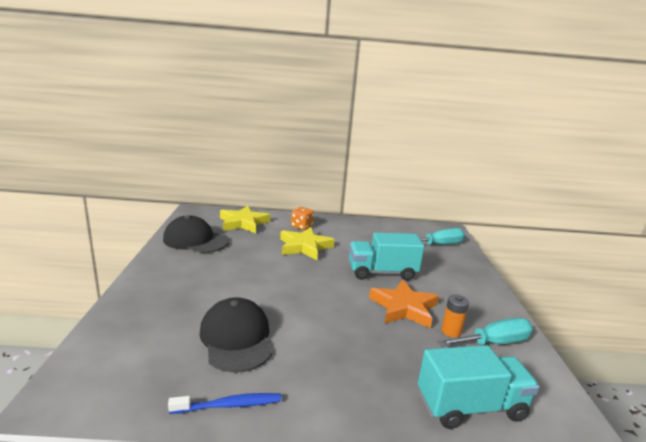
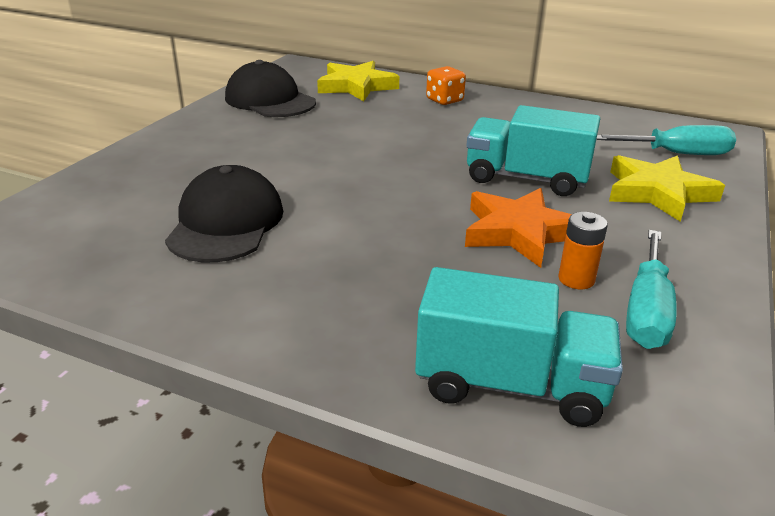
camera: 25 degrees right, 10 degrees up
blue toothbrush [168,393,281,414] -> none
yellow star [280,227,335,260] -> yellow star moved to [609,155,725,222]
turquoise screwdriver [438,318,533,347] -> turquoise screwdriver turned 105 degrees clockwise [626,230,677,349]

